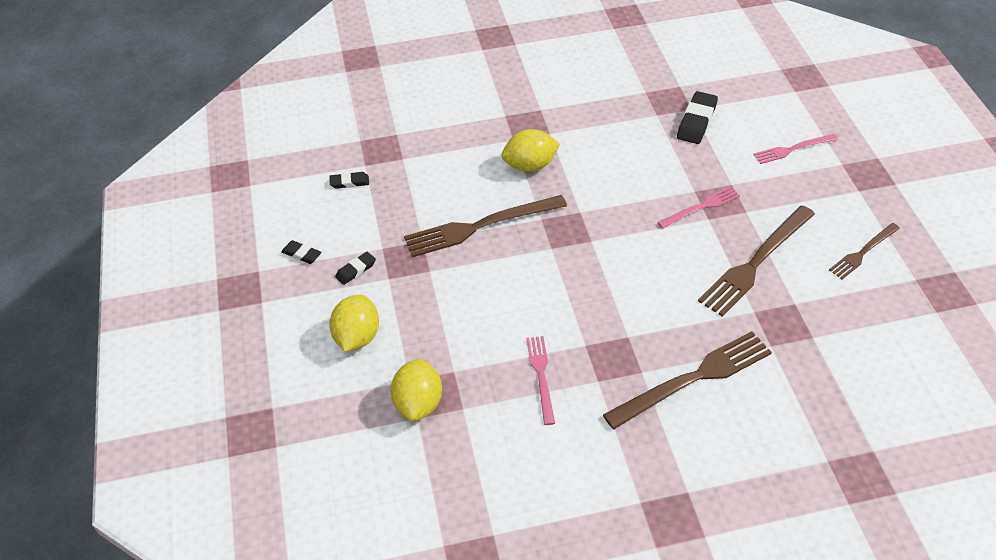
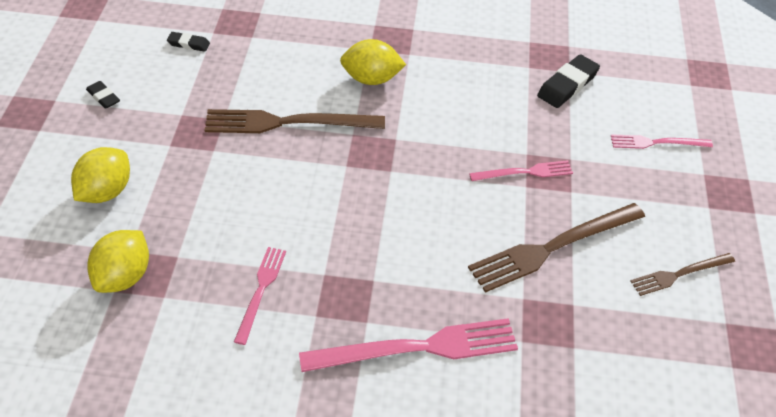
camera: 15 degrees right, 0 degrees up
black eraser [335,252,376,285] -> none
brown fork [603,331,772,429] -> pink fork [299,318,518,372]

